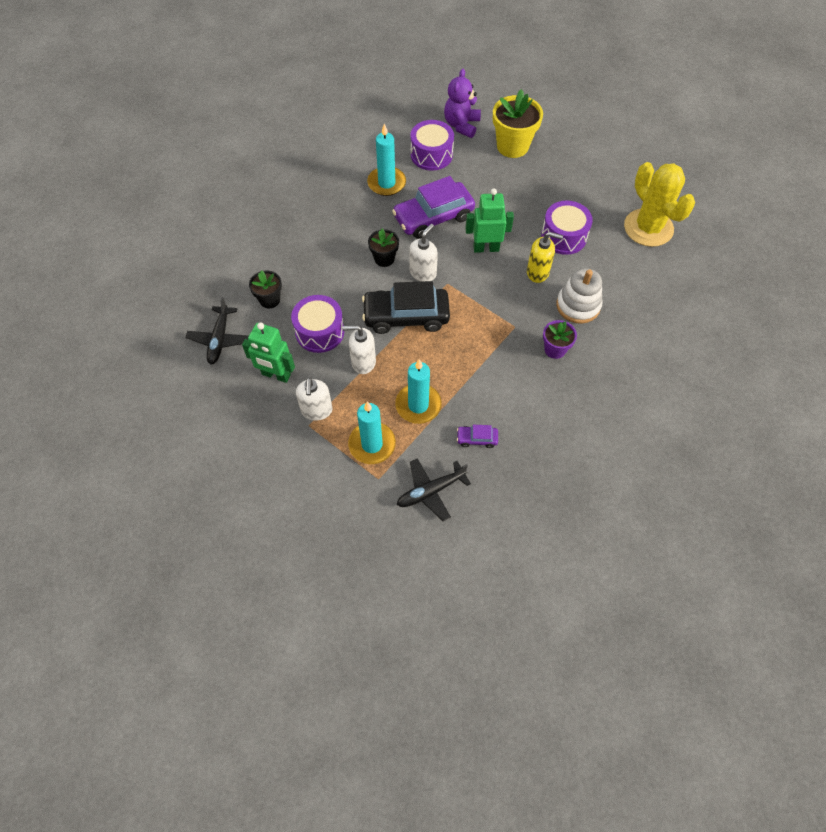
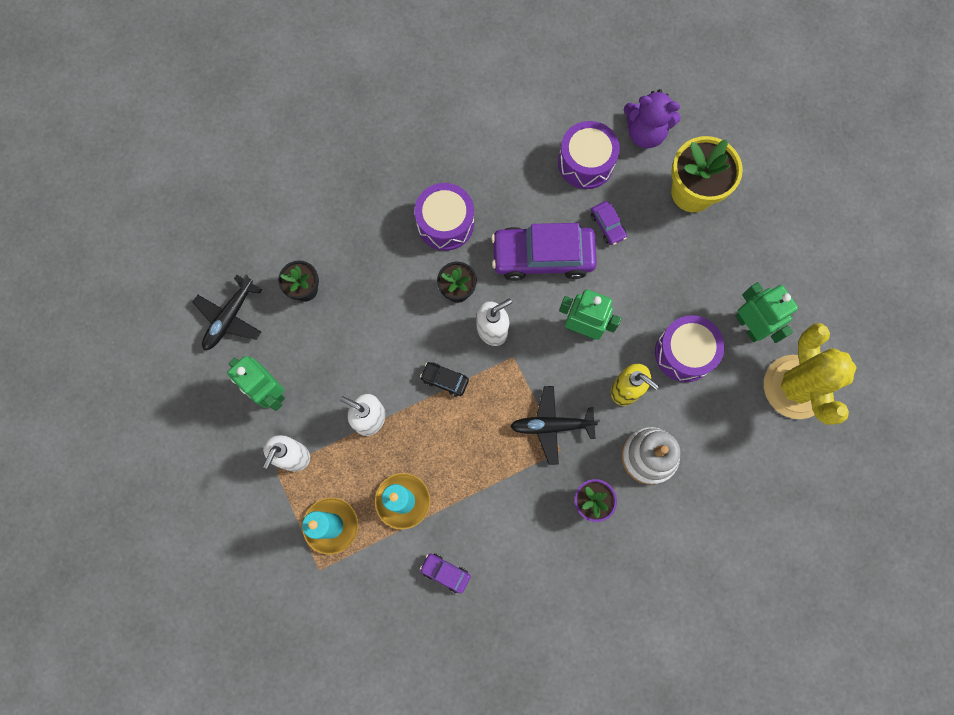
camera: 25 degrees right, 15 degrees up
purple drum [291,295,344,353] -> purple drum moved to [415,183,474,251]
black car [362,281,450,334] -> black car [420,362,469,397], size x0.44
turquoise candle [367,124,406,196] -> none
black plane [397,458,471,521] -> black plane moved to [510,386,600,465]
purple teddy bear [444,69,481,138] -> purple teddy bear turned 120 degrees counterclockwise [624,89,681,148]
none -> purple car [591,201,627,245]
none -> green robot [736,282,798,343]

